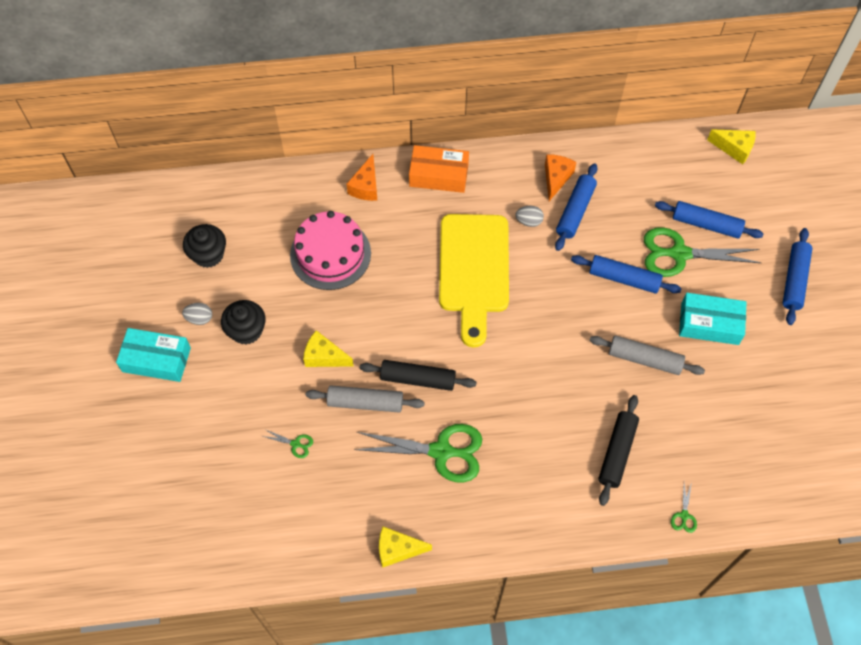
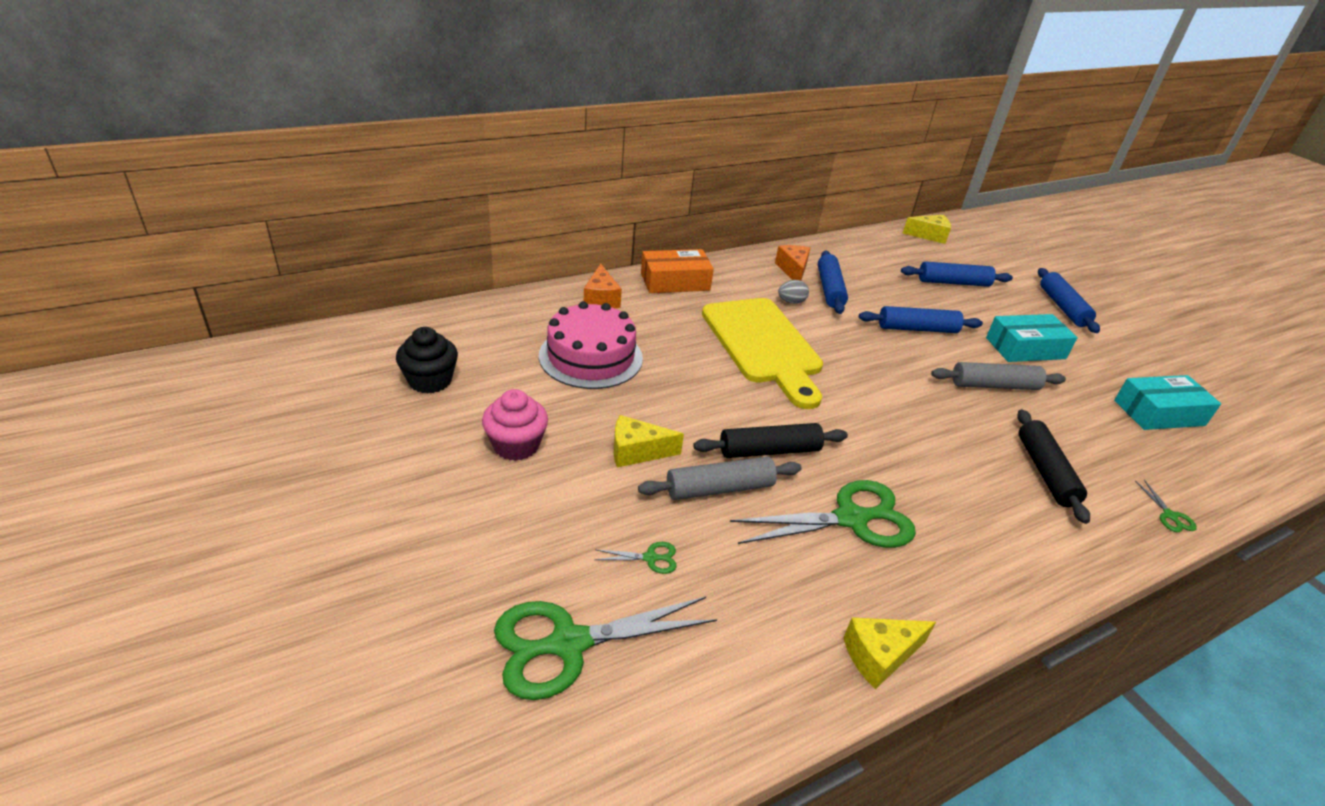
camera: 25 degrees left, 25 degrees down
turquoise box [116,328,191,382] -> turquoise box moved to [1114,375,1221,430]
grey egg [182,303,212,325] -> none
black cupcake [221,300,266,344] -> pink cupcake [482,389,548,461]
green scissors [644,227,761,277] -> green scissors moved to [494,597,717,700]

